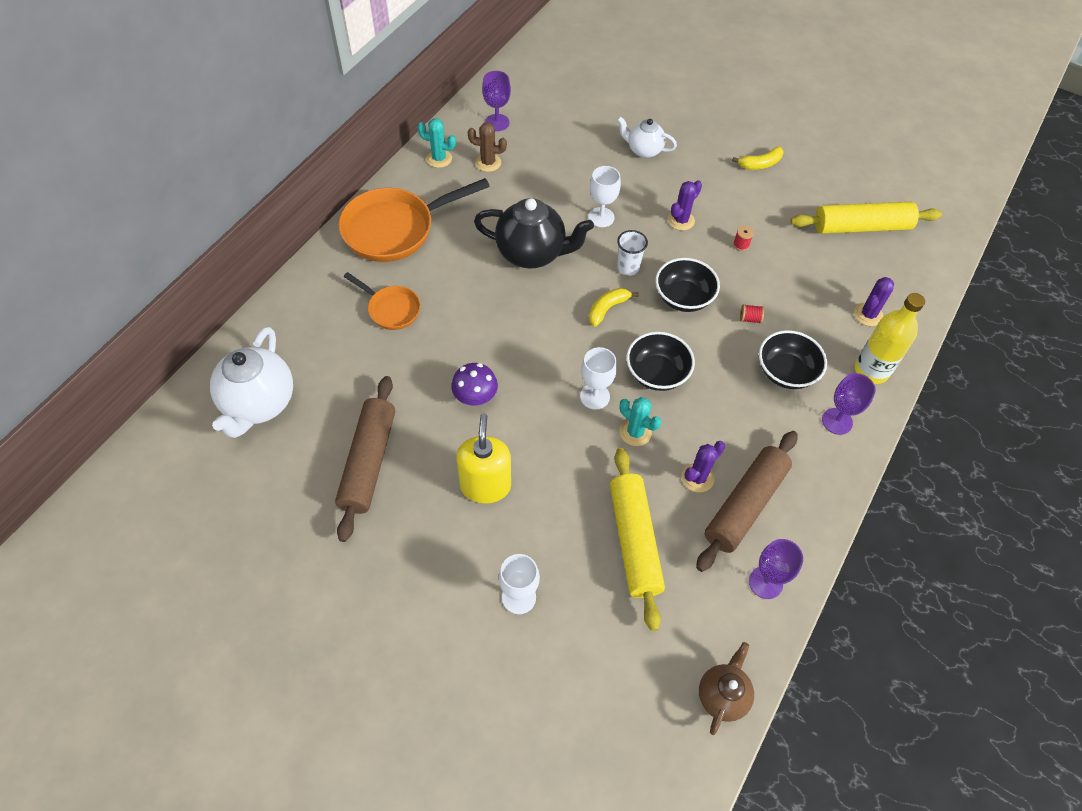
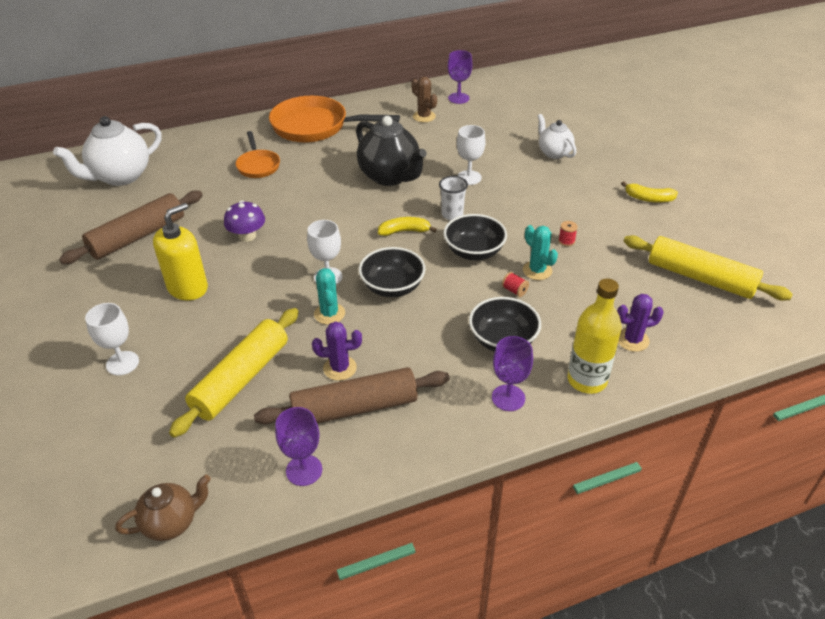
camera: 40 degrees right, 15 degrees down
turquoise cactus [417,118,456,168] -> turquoise cactus moved to [523,225,558,280]
purple cactus [668,180,702,231] -> none

